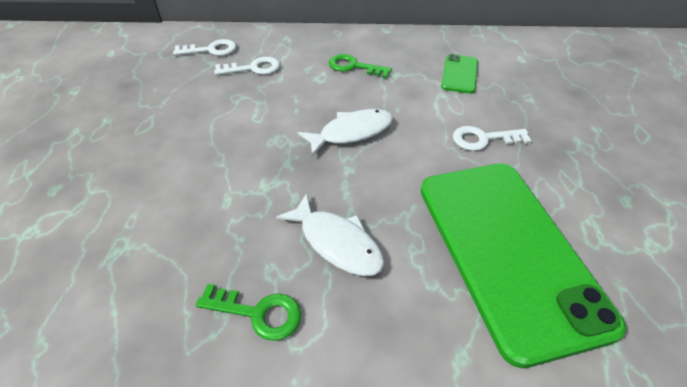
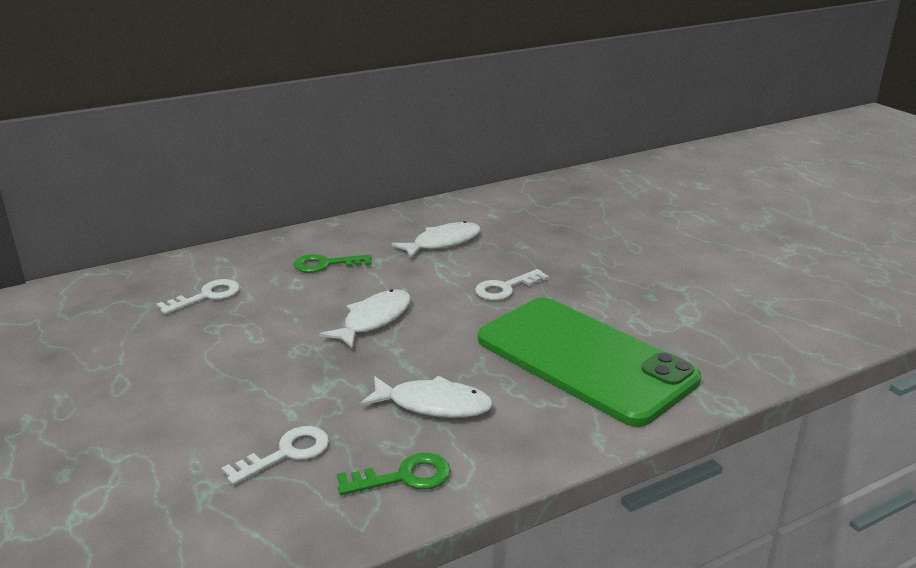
camera: 30 degrees left, 20 degrees down
white key [173,39,236,56] -> white key moved to [221,426,329,485]
green phone [441,54,478,94] -> white fish [391,221,481,259]

